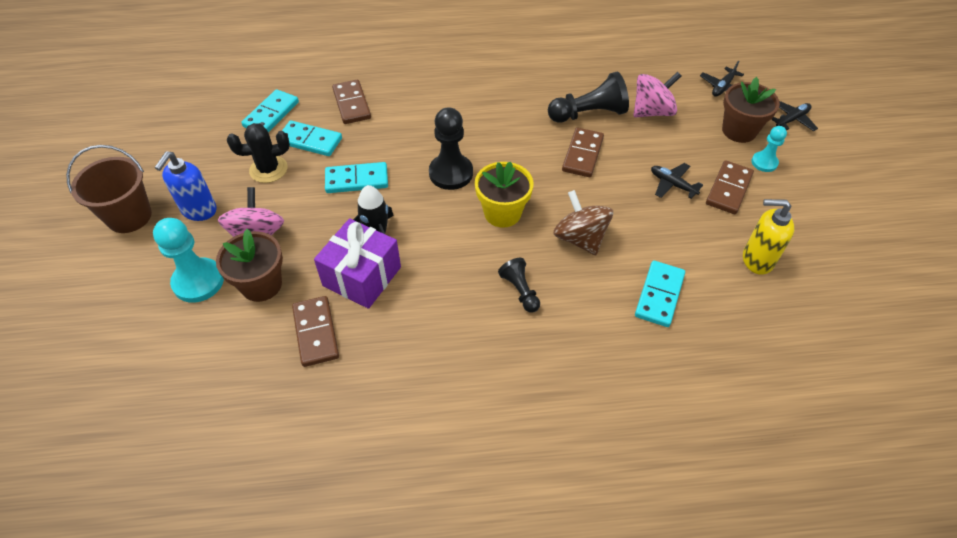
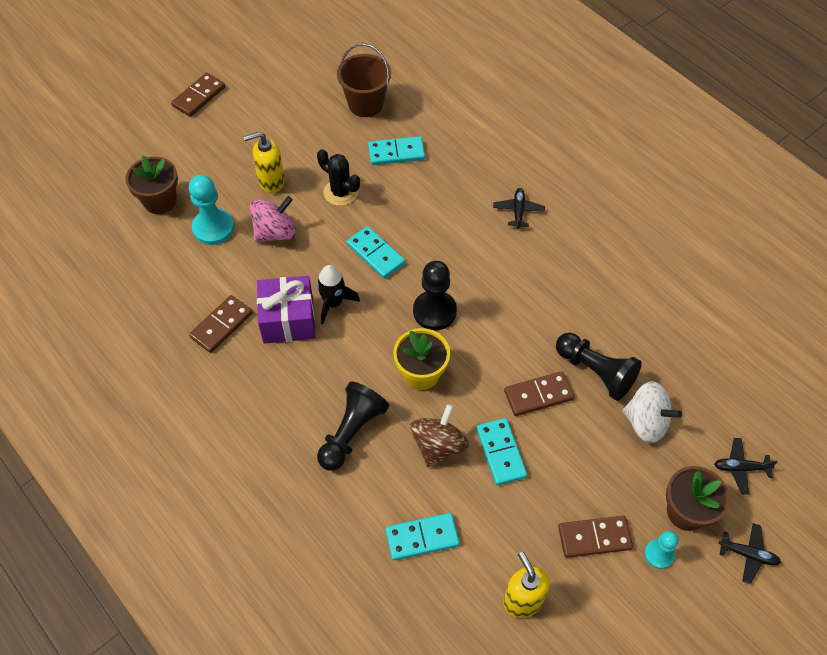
camera: 55 degrees right, 5 degrees up
brown bucket [66,145,152,233] -> brown bucket moved to [337,43,391,117]
blue soap dispenser [155,151,217,221] -> yellow soap dispenser [243,131,285,193]
brown flower pot [216,229,283,302] -> brown flower pot moved to [125,156,178,214]
turquoise domino [282,120,342,156] -> turquoise domino moved to [476,418,527,486]
brown domino [332,80,371,124] -> brown domino moved to [171,73,226,117]
black pawn [498,258,540,312] -> black pawn [317,382,389,471], size x1.71
pink spinning top [634,72,681,117] -> white spinning top [623,381,682,443]
black plane [651,163,703,199] -> black plane moved to [493,188,545,229]

